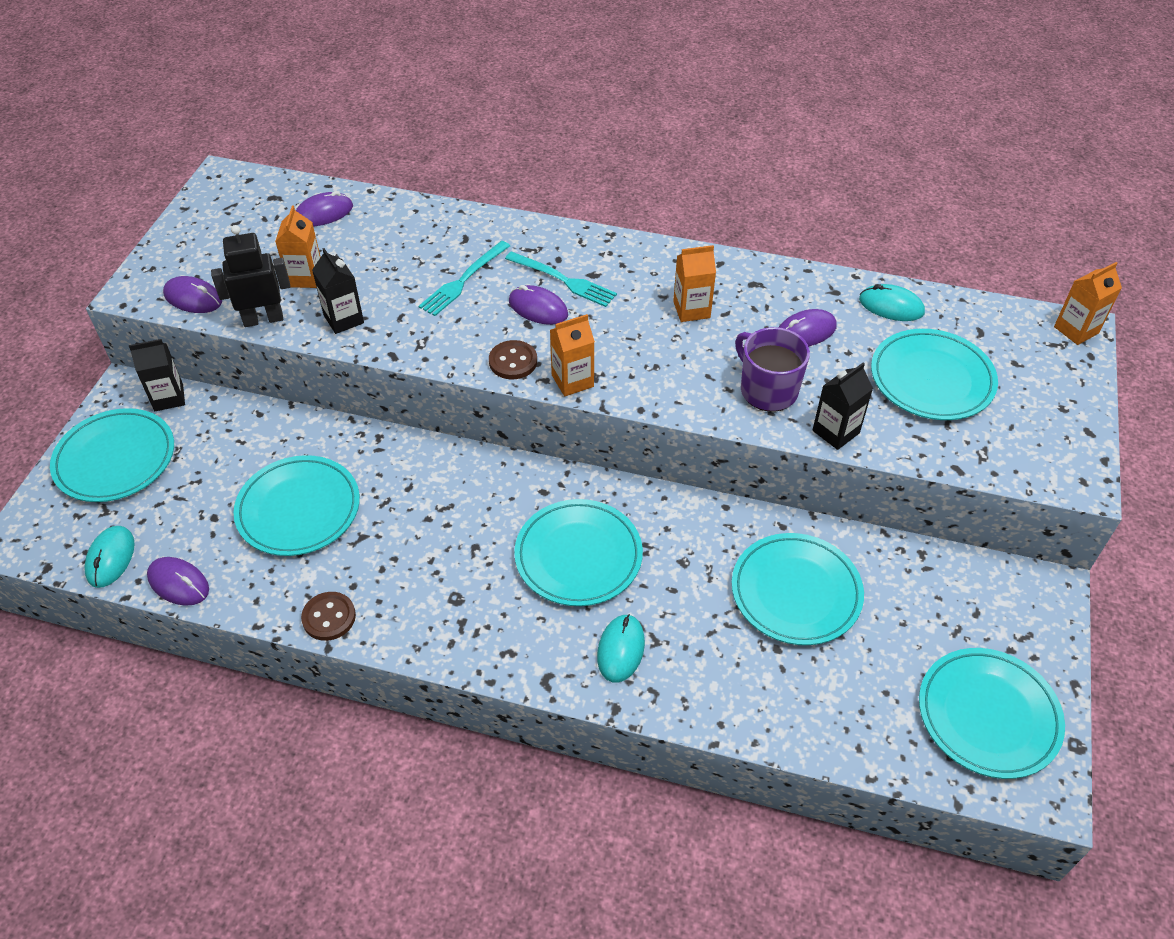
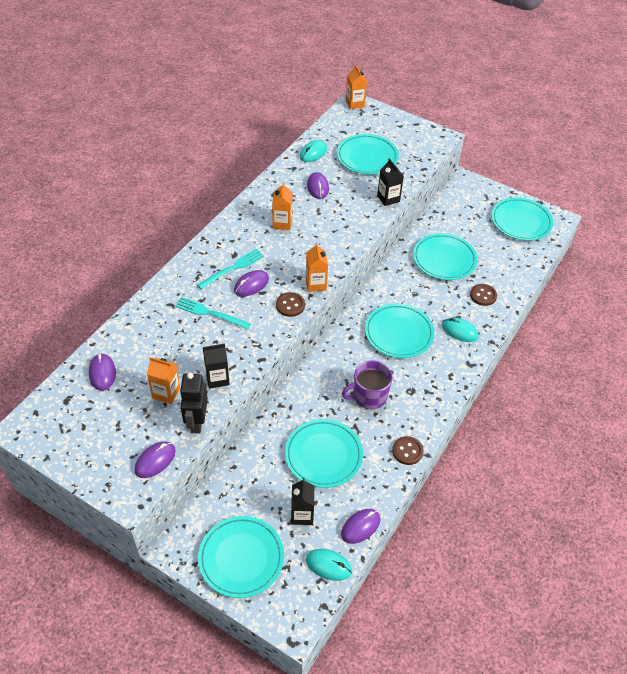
camera: 75 degrees left, 0 degrees up
black carton [129,339,185,411] -> black carton moved to [291,478,314,525]
turquoise fork [419,241,510,316] -> turquoise fork turned 150 degrees clockwise [175,297,251,330]
purple mug [735,327,810,412] -> purple mug moved to [342,361,393,409]
none -> brown button [470,284,497,306]

